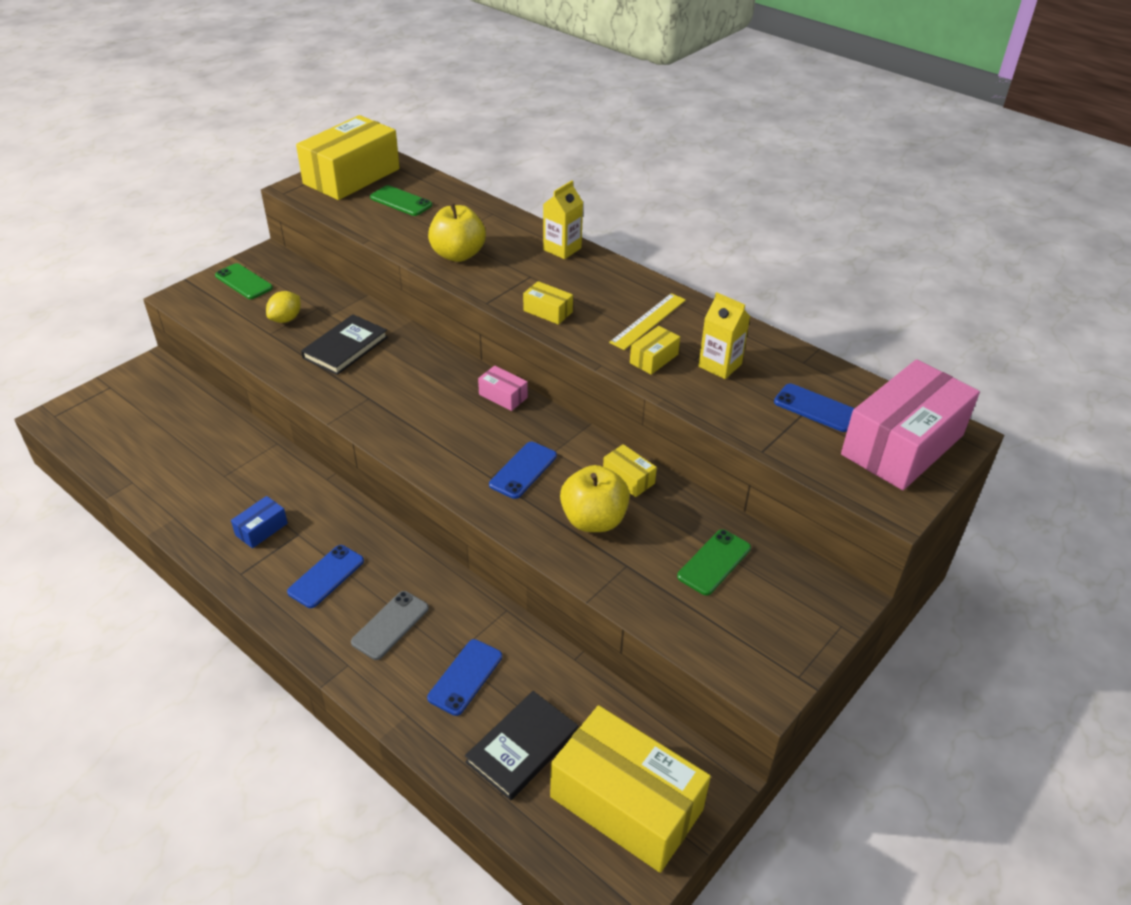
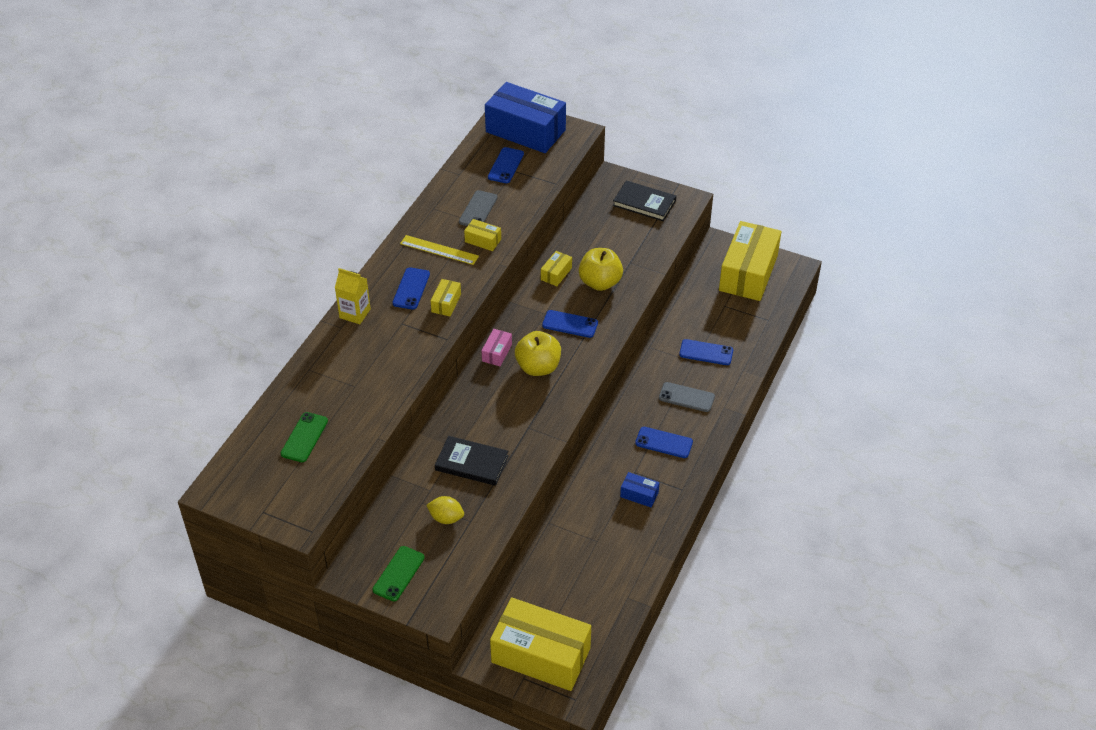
camera: 105 degrees left, 5 degrees up
yellow box [296,115,400,200] -> yellow box moved to [490,597,591,691]
yellow apple [428,203,486,262] -> yellow apple moved to [515,331,561,376]
black book [465,691,578,800] -> black book moved to [613,180,676,221]
green phone [677,529,751,595] -> none
yellow carton [698,292,750,379] -> grey phone [459,190,498,226]
pink box [841,359,980,490] -> blue box [485,82,566,153]
none -> blue phone [392,268,430,309]

